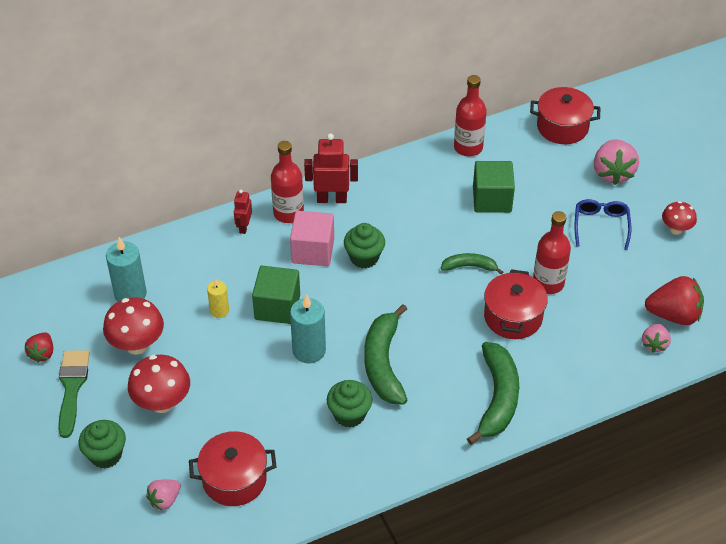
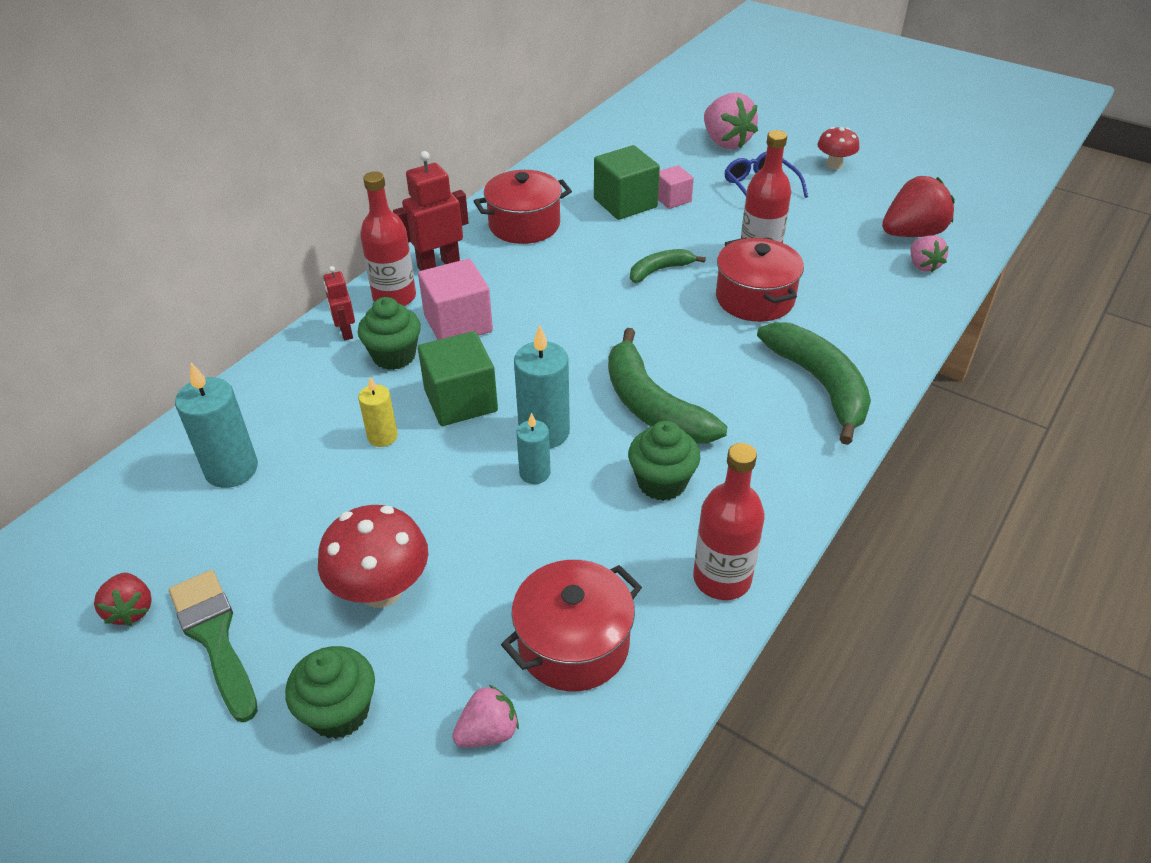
camera: 30 degrees left, 5 degrees down
red mushroom [103,298,164,355] -> none
pink strawberry [146,480,181,511] -> pink strawberry turned 135 degrees counterclockwise [452,685,519,747]
green cupcake [344,223,385,269] -> green cupcake moved to [358,297,421,370]
red bottle [454,75,487,156] -> red bottle moved to [693,443,765,600]
red pot [530,87,601,144] -> red pot moved to [474,170,572,244]
none -> turquoise candle [516,413,551,484]
none -> pink cube [658,165,694,209]

